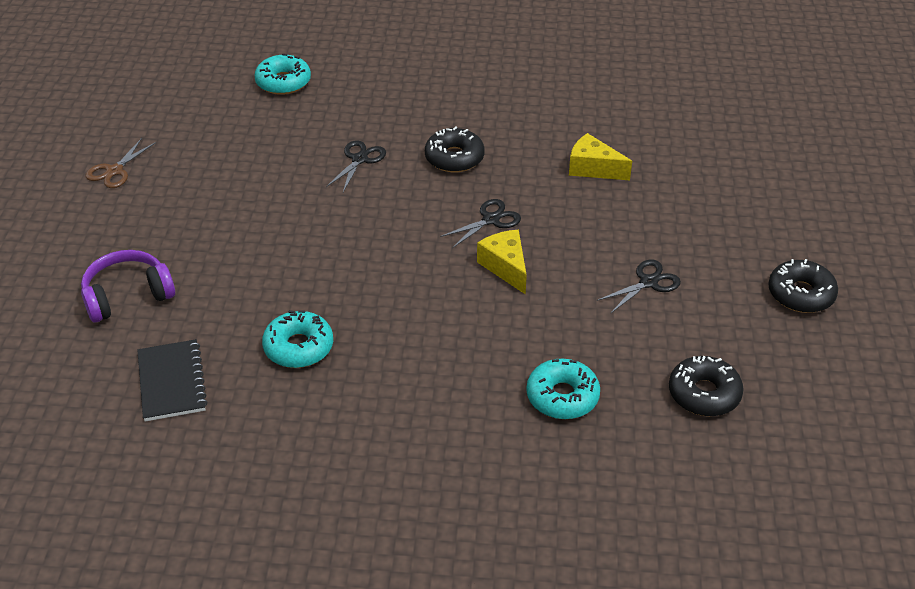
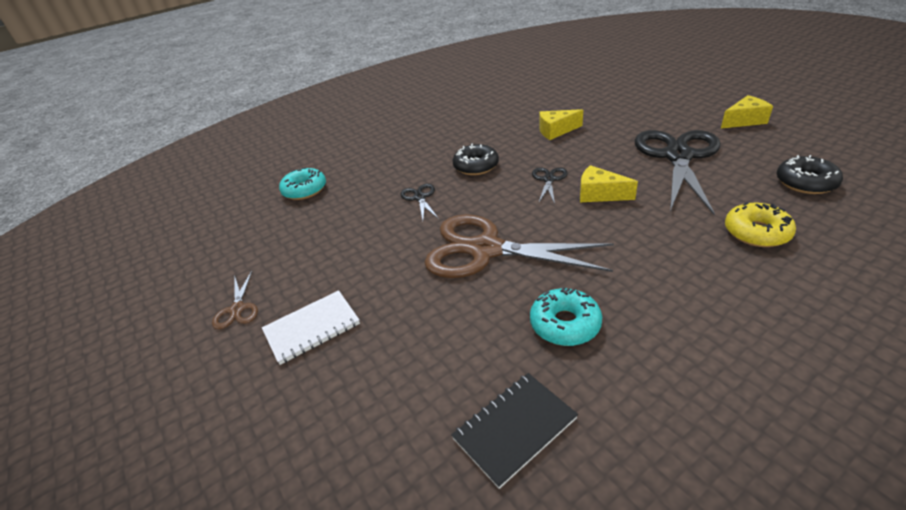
camera: 35 degrees left, 5 degrees down
purple headphones [81,250,175,322] -> none
black notebook [137,339,207,421] -> black notebook turned 75 degrees counterclockwise [451,373,578,489]
turquoise donut [526,359,600,419] -> yellow donut [725,202,796,247]
black scissors [597,260,681,313] -> black scissors [635,130,721,215], size x2.33
black donut [768,259,838,313] -> yellow cheese [721,95,773,129]
none -> white notebook [262,290,360,365]
none -> brown scissors [425,214,614,278]

